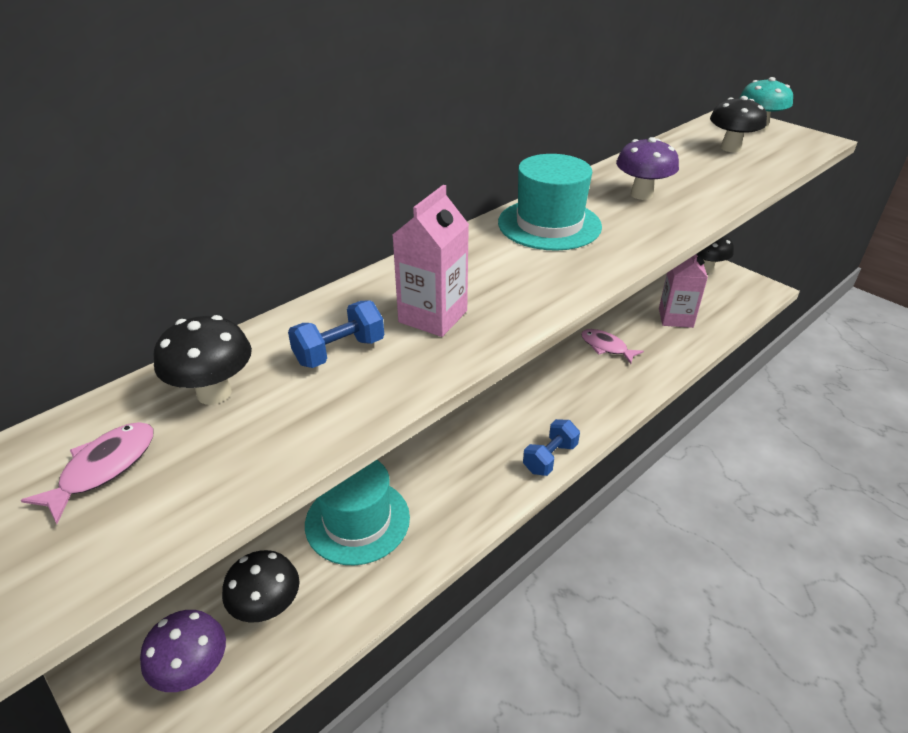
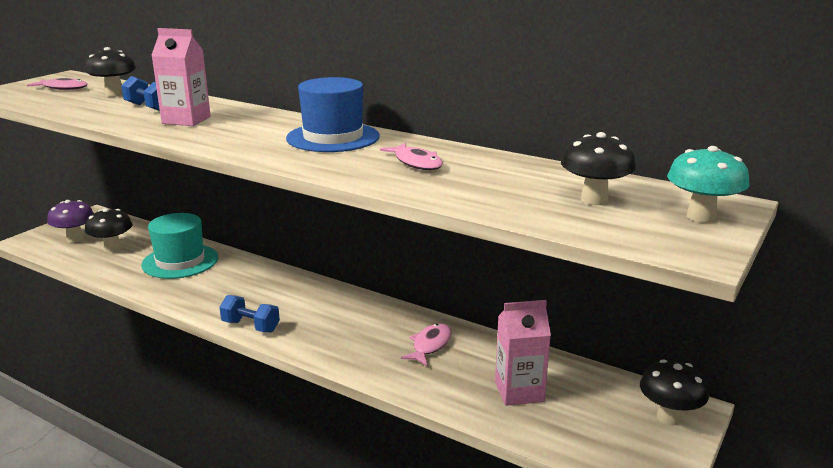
camera: 75 degrees right, 15 degrees down
turquoise hat [498,154,602,251] -> blue hat [286,77,380,152]
purple mushroom [616,137,679,200] -> pink fish [380,143,443,170]

